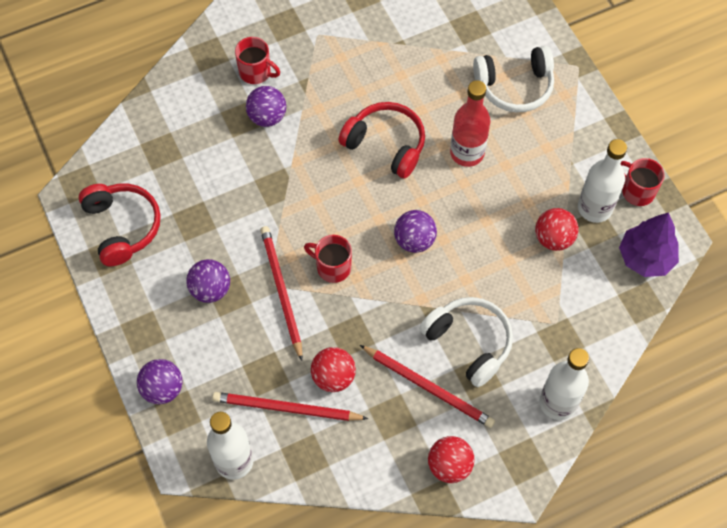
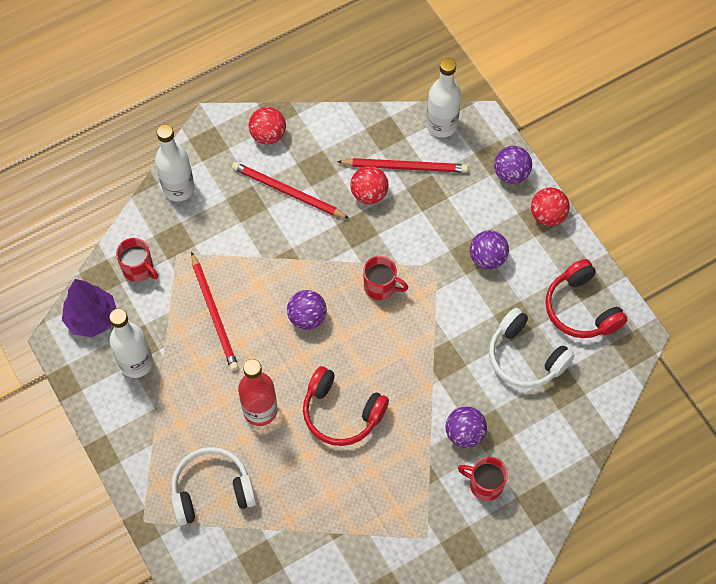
camera: 175 degrees right, 0 degrees up
red pencil [260,226,302,361] -> red pencil moved to [191,252,239,371]
white headphones [419,297,513,387] -> white headphones moved to [489,308,575,389]
red ball [535,208,579,251] -> red ball moved to [531,188,570,226]
red mug [620,158,665,206] -> red mug moved to [116,238,158,282]

